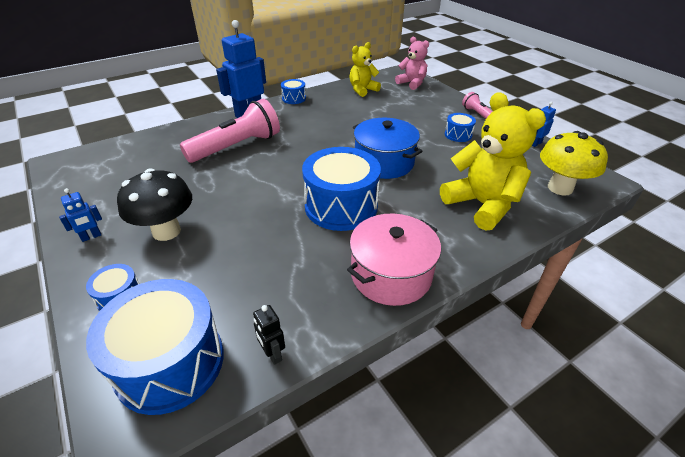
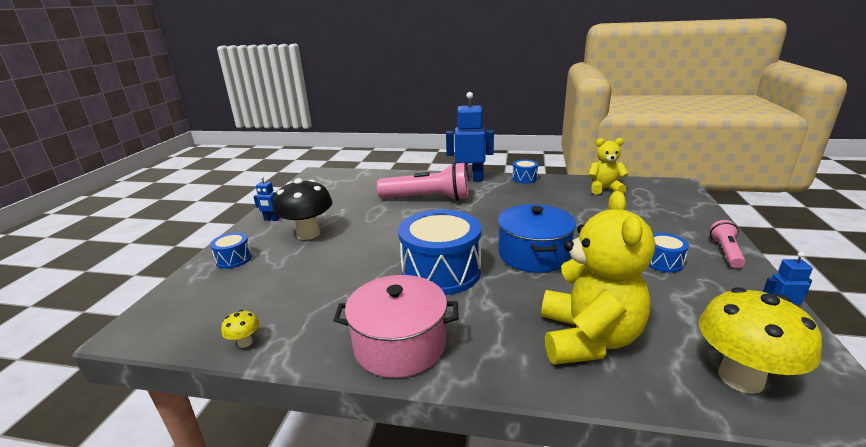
camera: 45 degrees right, 15 degrees down
blue drum [86,279,224,415] -> none
black robot [253,305,285,365] -> yellow mushroom [221,310,259,348]
pink teddy bear [395,37,429,90] -> none

